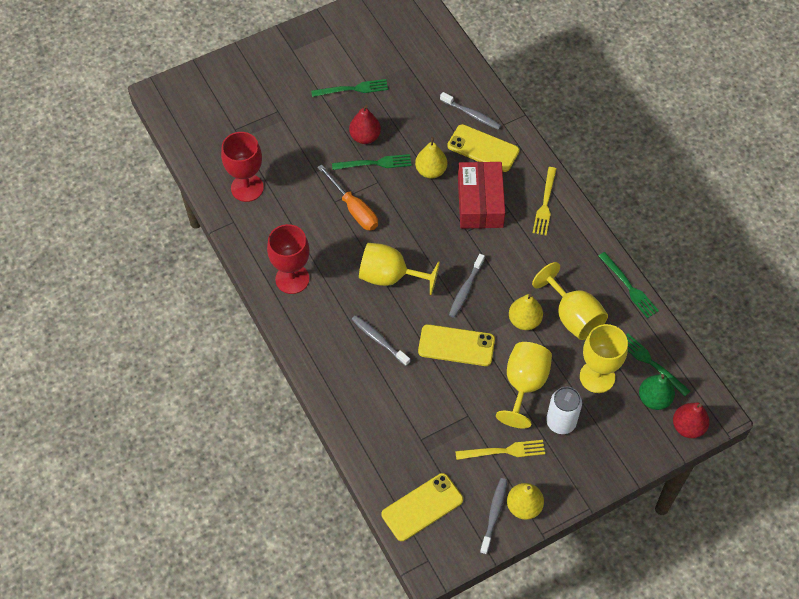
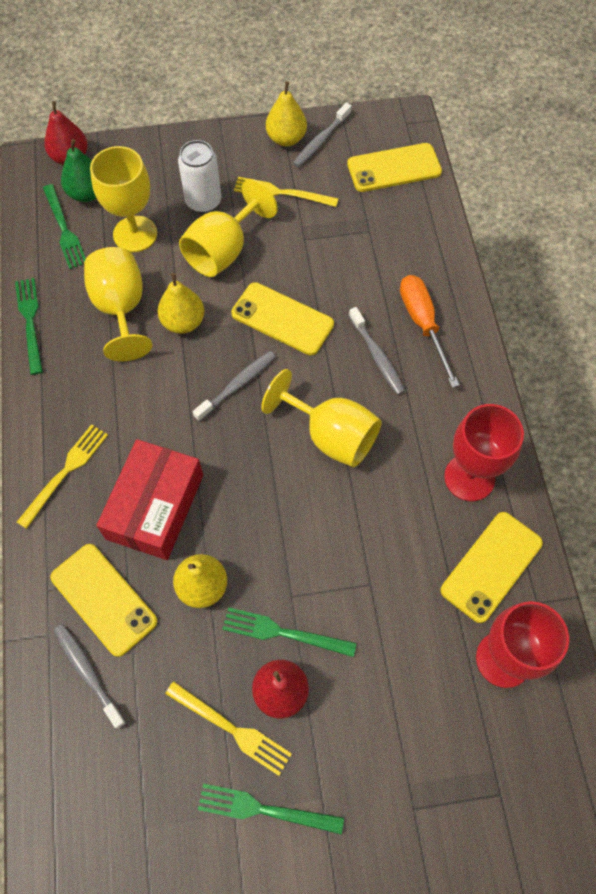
camera: 160 degrees left, 5 degrees up
orange screwdriver [318,165,378,231] -> orange screwdriver moved to [400,275,460,388]
none -> yellow fork [165,681,292,776]
none -> yellow phone [440,512,543,623]

